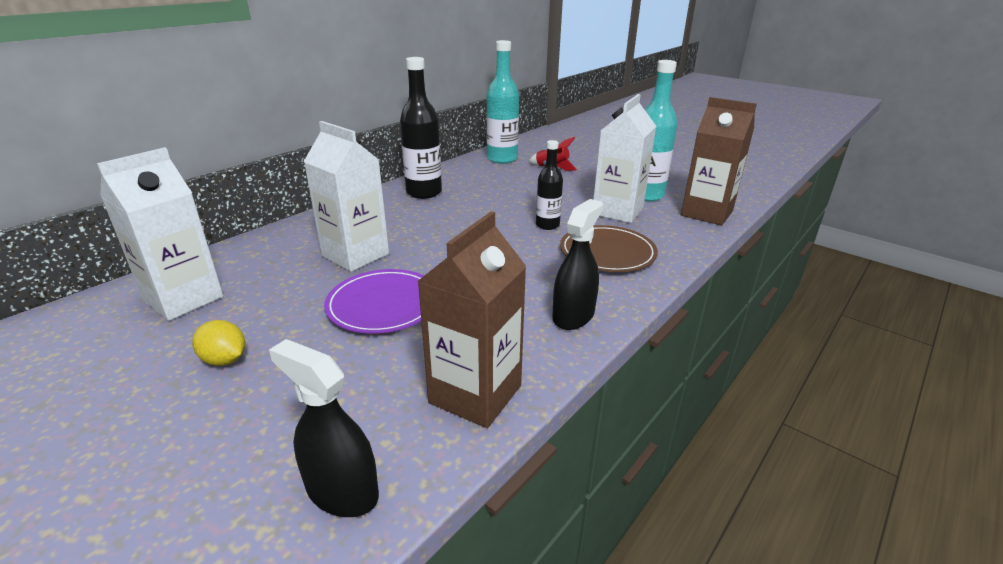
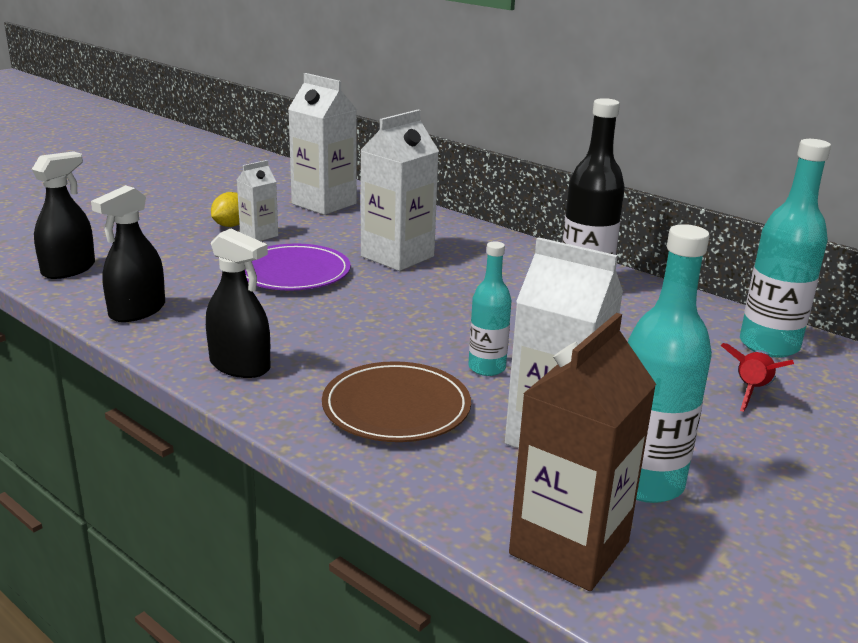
camera: 90 degrees right, 5 degrees down
brown carton [417,211,527,428] -> black spray bottle [91,185,165,322]
black bottle [536,140,563,230] -> turquoise bottle [468,241,512,376]
none -> white carton [237,160,278,241]

